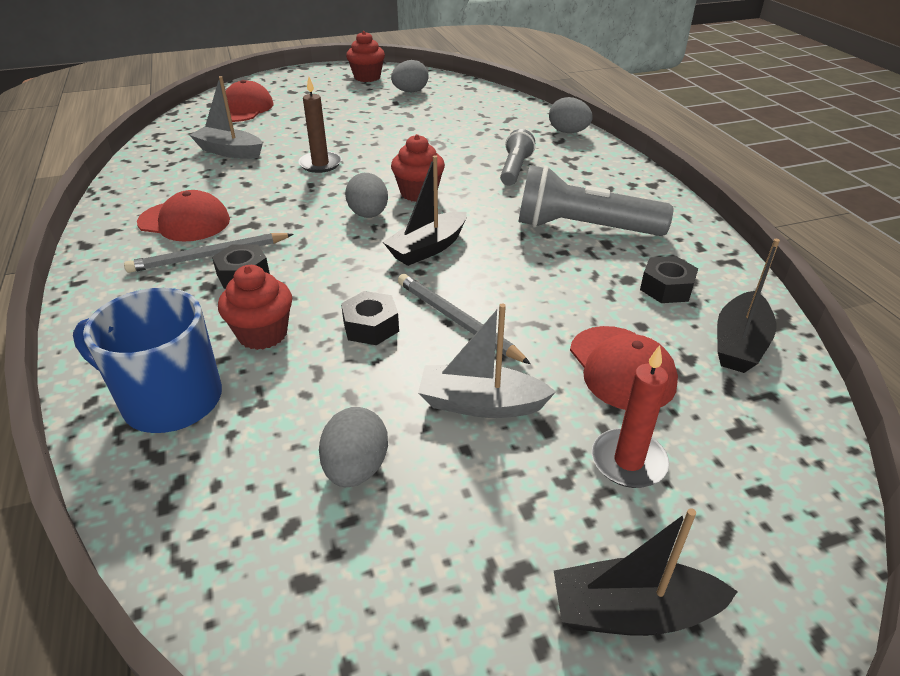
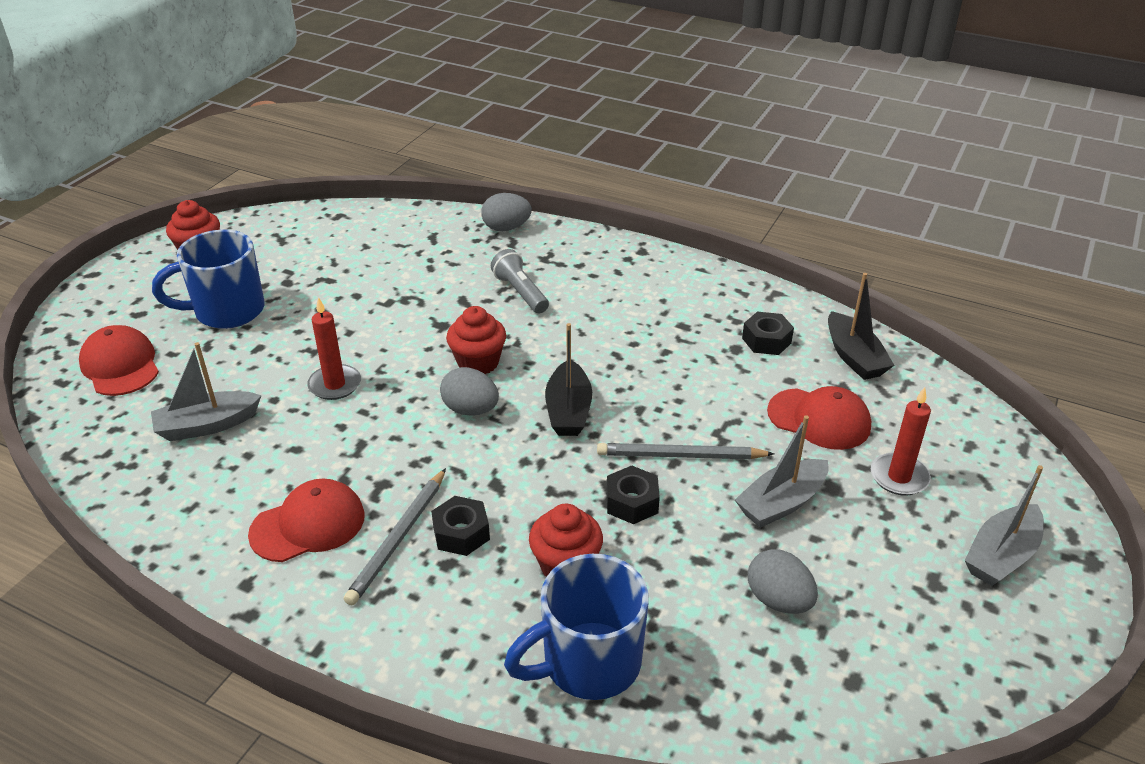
camera: 45 degrees left, 0 degrees up
brown candle [298,77,342,173] -> red candle [307,297,361,400]
grey egg [391,60,429,92] -> none
grey flashlight [518,165,673,236] -> none
black boat [554,508,738,636] -> grey boat [964,465,1044,586]
none -> blue mug [152,230,265,329]

